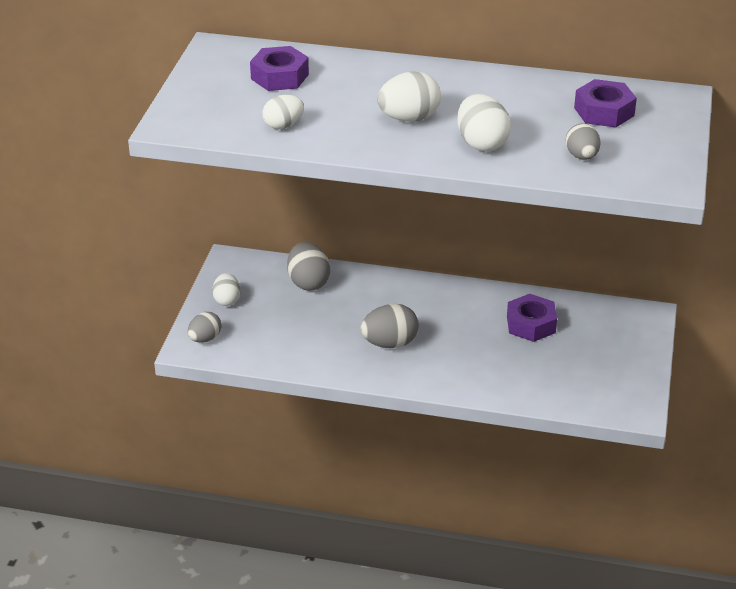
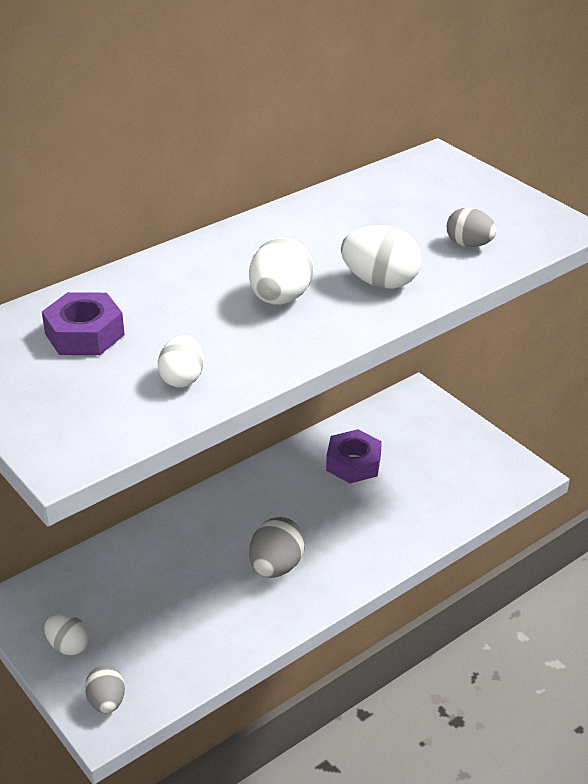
camera: 50 degrees left, 0 degrees up
grey egg [287,242,330,291] -> none
purple nut [574,79,637,127] -> none

